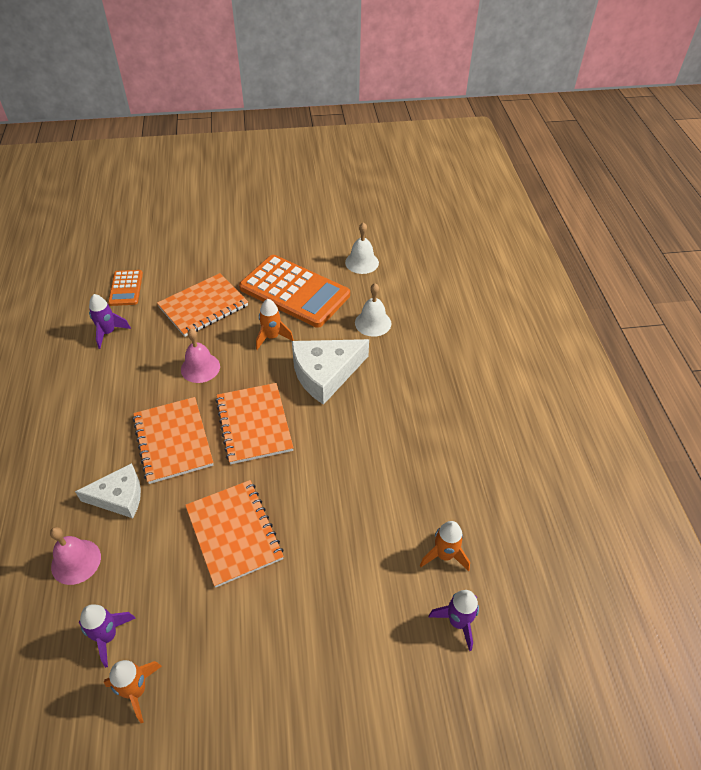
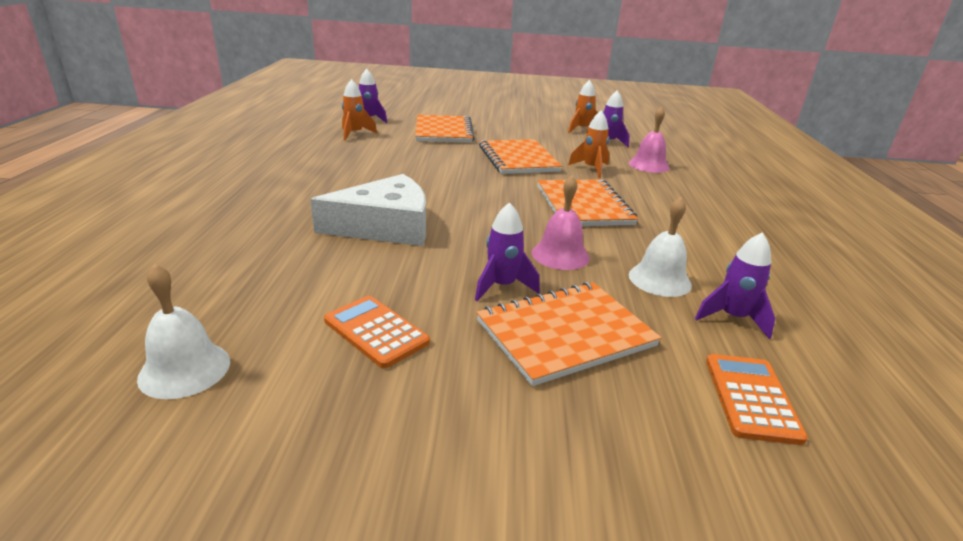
camera: 170 degrees left, 20 degrees down
white cheese [75,463,141,518] -> none
orange notebook [215,383,294,464] -> orange notebook moved to [415,115,475,143]
orange calculator [239,255,350,328] -> orange calculator [324,296,430,368], size x0.48
orange rocket [256,299,294,350] -> orange rocket moved to [568,110,609,178]
white bell [355,283,391,337] -> white bell moved to [629,197,692,297]
none -> purple rocket [475,202,540,301]

